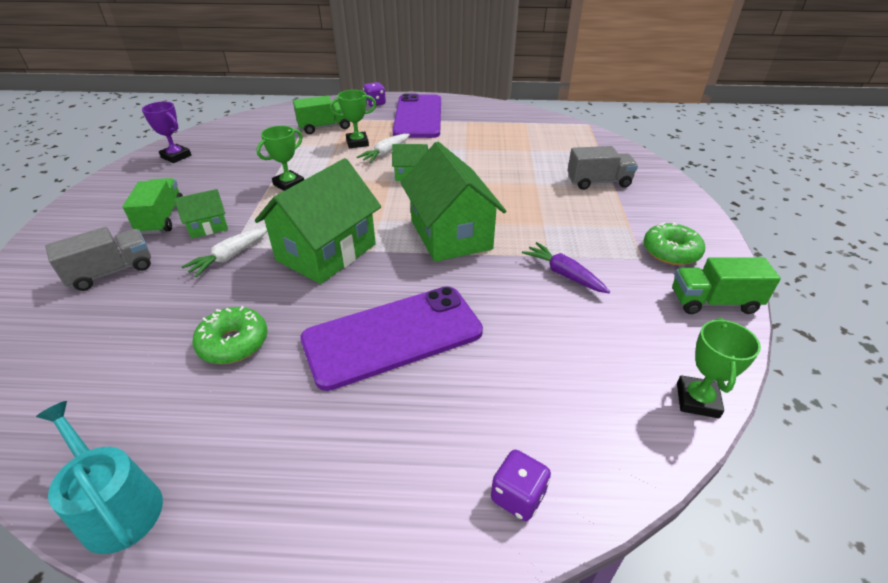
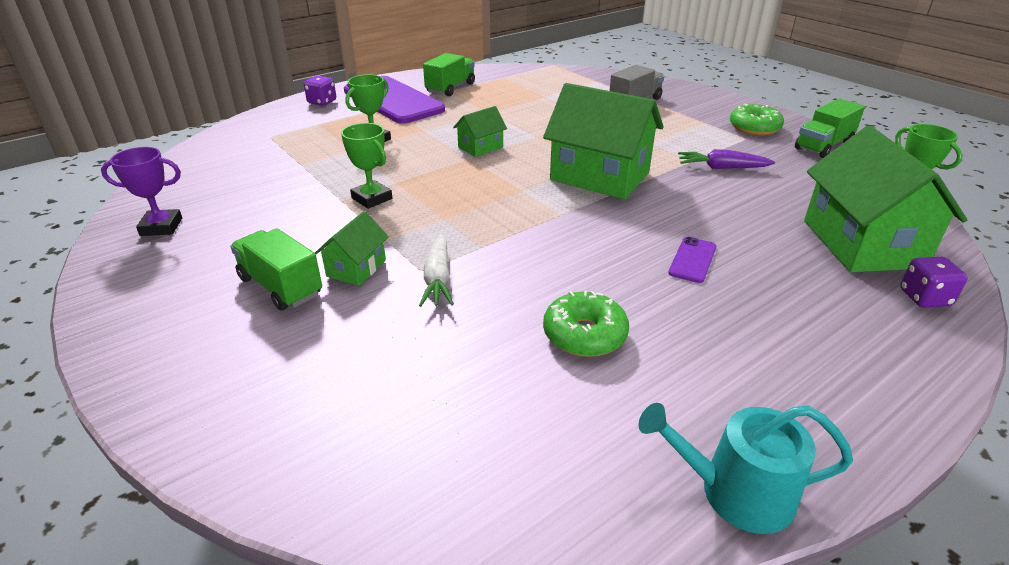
camera: 40 degrees left, 5 degrees down
grey truck [45,227,151,291] -> none
green house [255,158,381,284] -> green house moved to [804,126,967,272]
green trophy [257,126,304,191] -> green trophy turned 45 degrees counterclockwise [341,123,392,209]
green truck [293,96,350,134] -> green truck moved to [423,53,475,96]
purple phone [300,286,483,391] -> purple phone [668,237,716,283], size x0.41
white carrot [356,134,410,163] -> none

